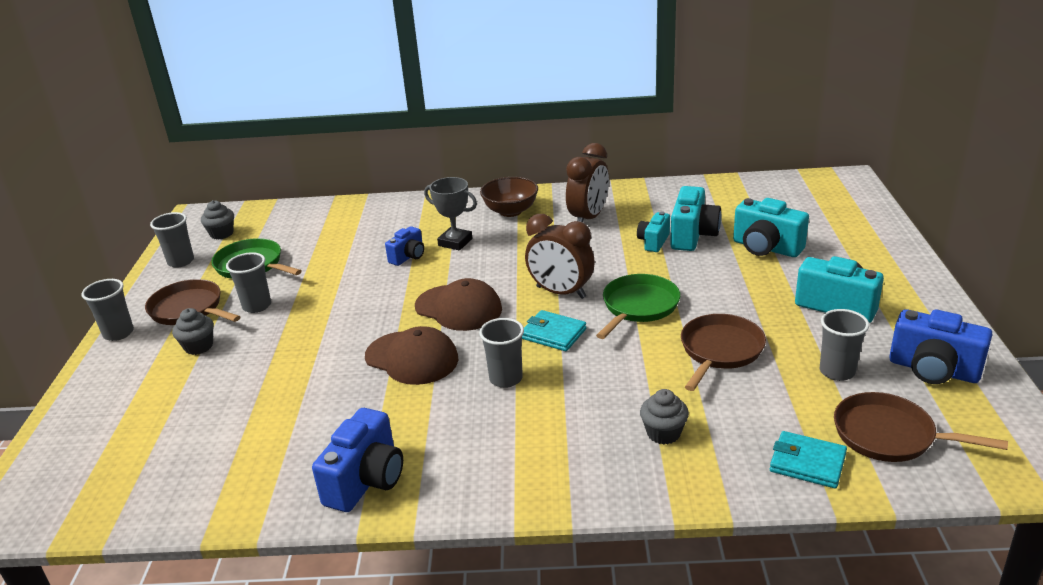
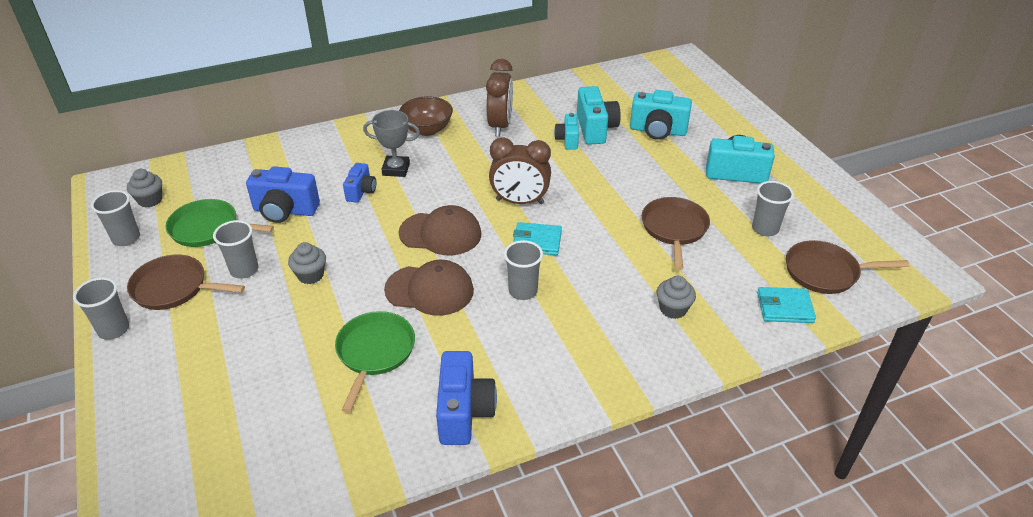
camera: 25 degrees left, 10 degrees up
grey cupcake [172,308,214,355] -> grey cupcake moved to [288,242,326,284]
green pan [596,274,680,339] -> green pan moved to [335,311,415,413]
blue camera [889,309,993,384] -> blue camera moved to [246,166,320,223]

